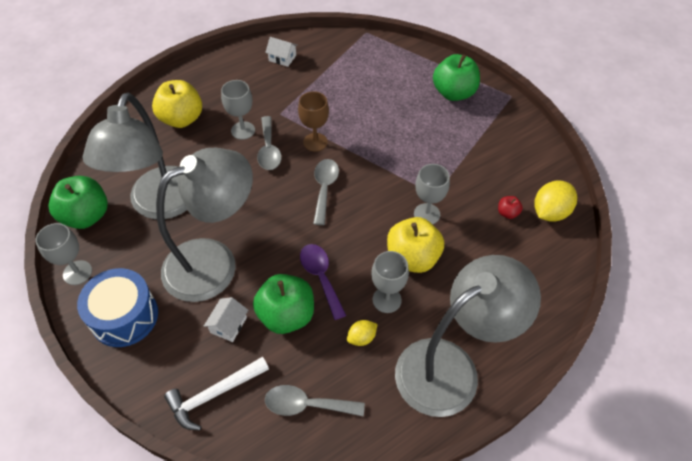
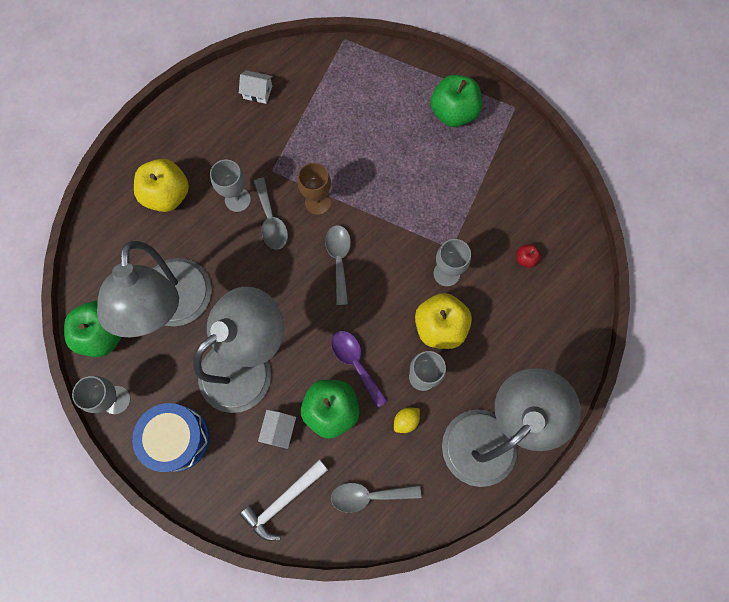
camera: 10 degrees left, 20 degrees up
yellow lemon [534,181,577,222] -> none

